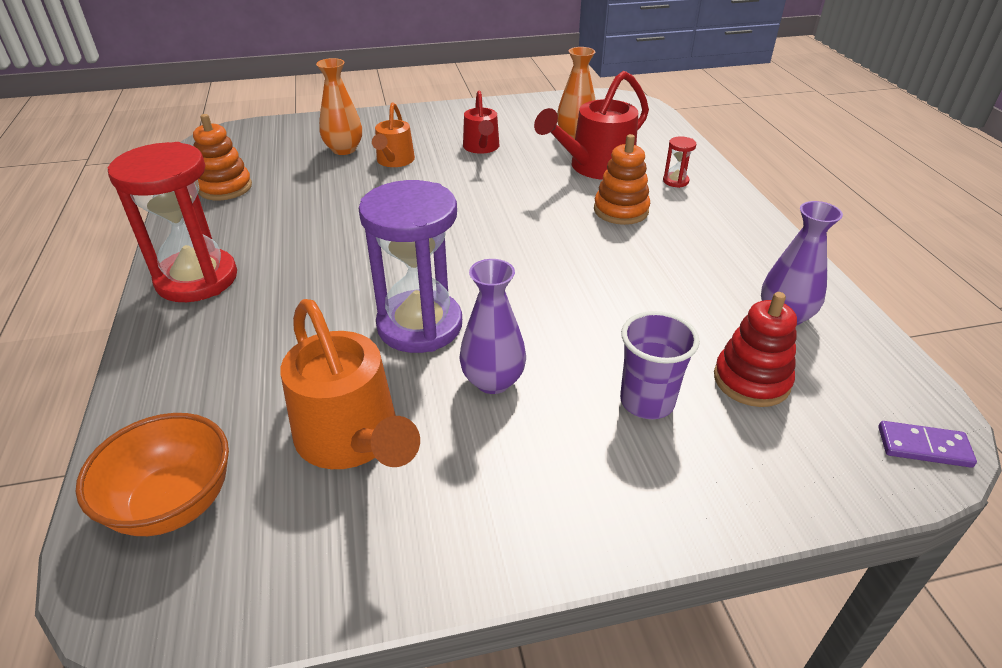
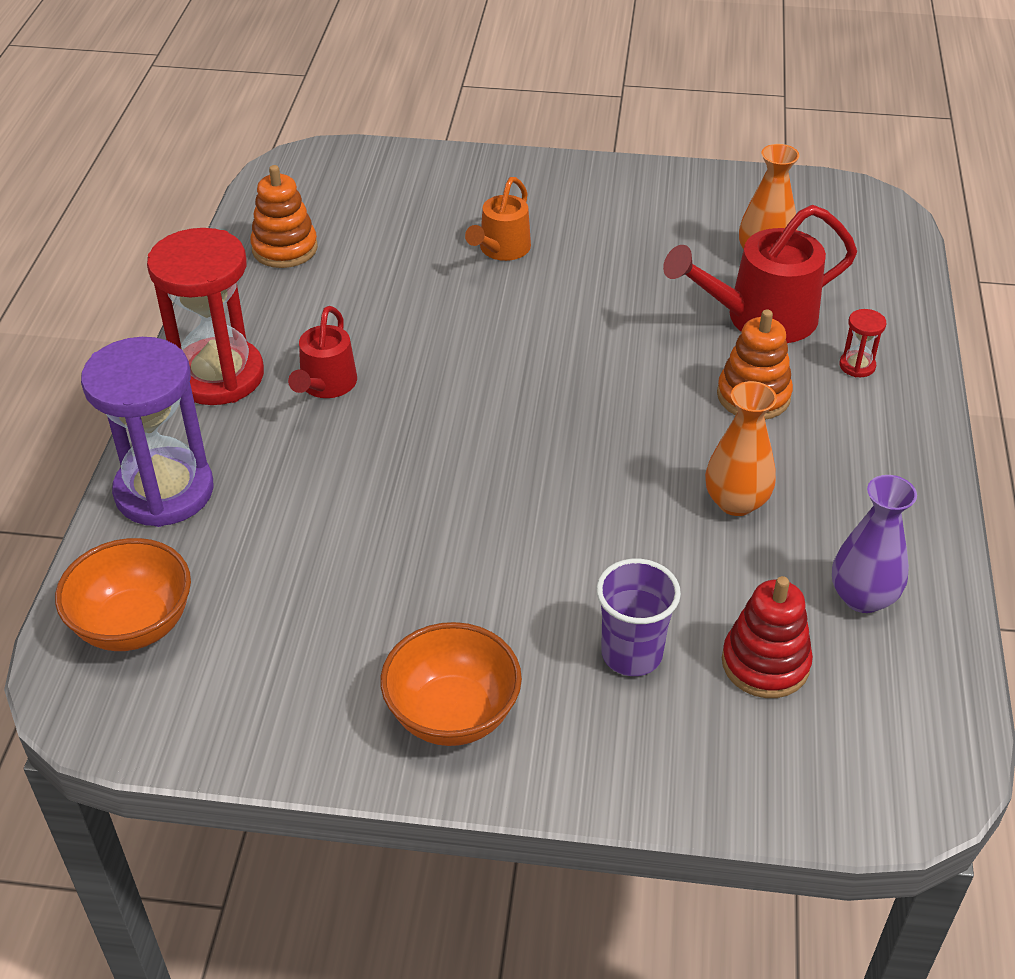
camera: 20 degrees right, 5 degrees up
orange watering can [280,299,420,469] -> none
orange vase [316,58,362,155] -> orange vase moved to [705,381,777,516]
purple hourglass [359,180,462,353] -> purple hourglass moved to [81,337,214,527]
purple vase [459,259,526,394] -> none
red watering can [463,90,499,154] -> red watering can moved to [288,306,357,398]
purple domino [878,421,977,468] -> none
none -> orange bowl [380,622,522,746]

